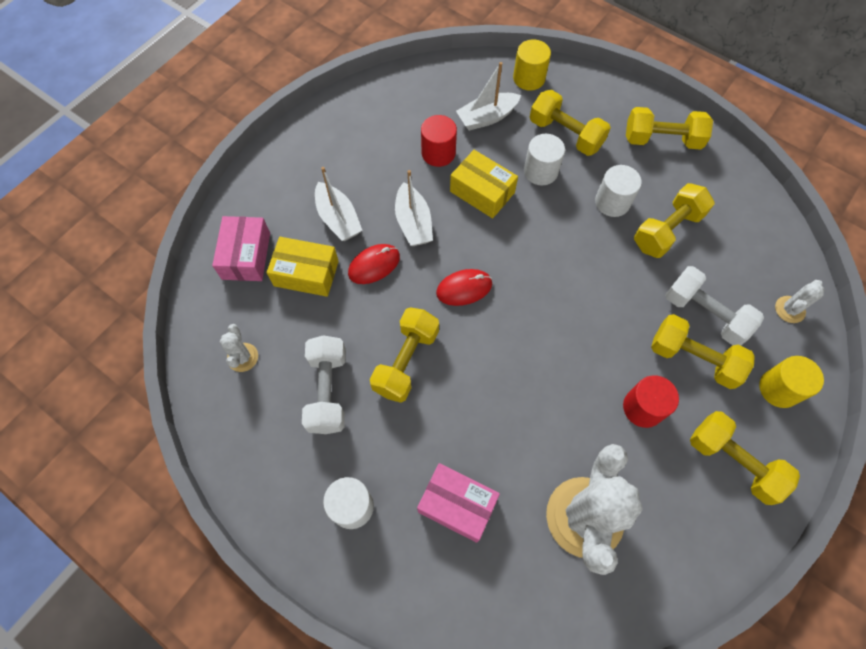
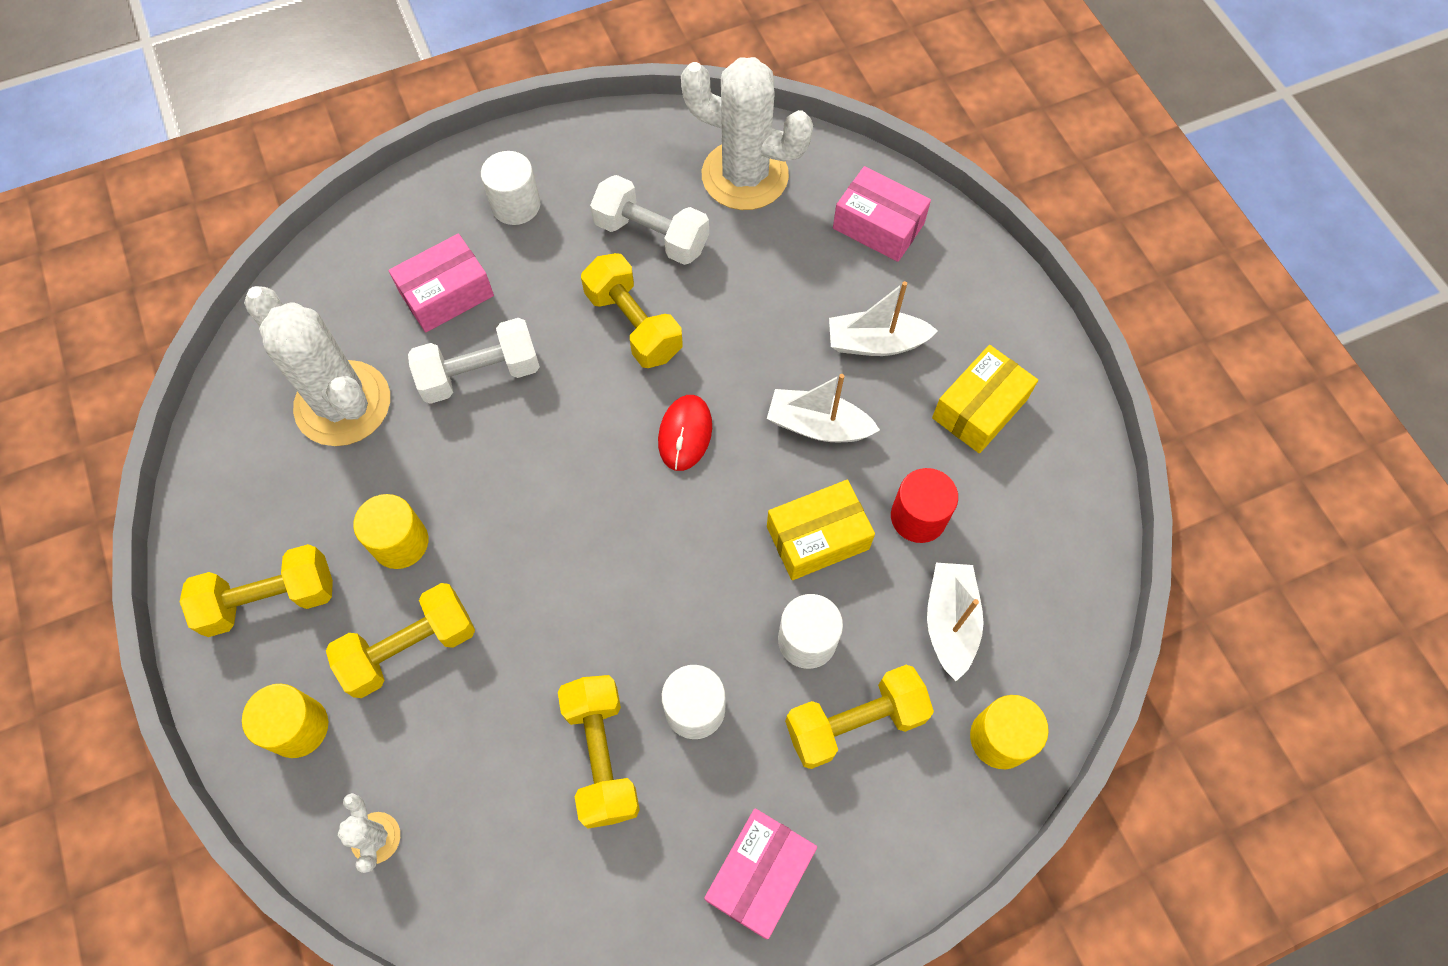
camera: 120 degrees right, 0 degrees up
white cactus [220,324,258,372] -> white cactus [681,57,813,210], size x2.27
yellow box [267,237,339,297] -> yellow box moved to [932,345,1038,454]
red mouse [348,244,400,284] -> none
red cylinder [623,375,679,428] -> yellow cylinder [353,494,428,569]
yellow dumbbell [626,107,713,150] -> pink box [704,808,817,939]
white dumbbell [665,266,764,346] -> white dumbbell moved to [408,318,540,404]

